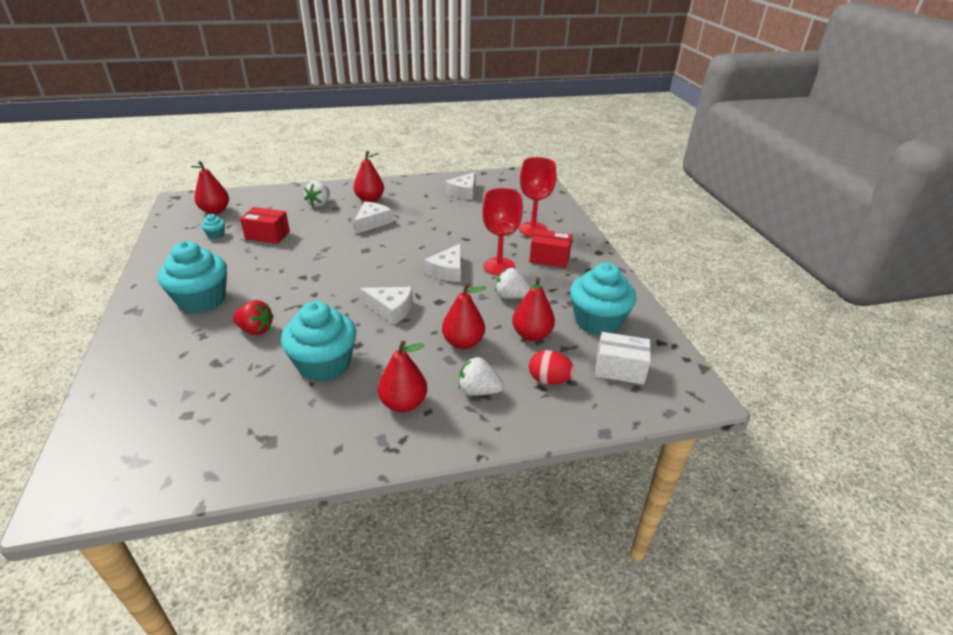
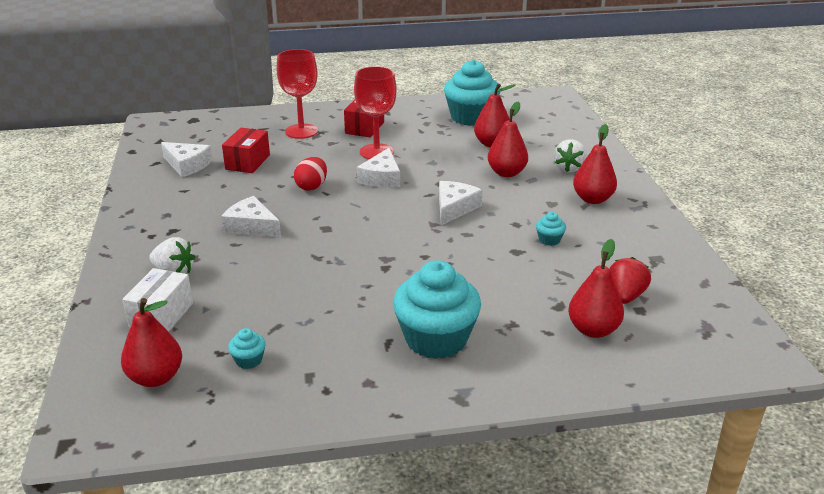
camera: 85 degrees left, 5 degrees down
red strawberry [233,300,274,335] -> red strawberry moved to [609,257,651,304]
red box [240,207,290,244] -> red box moved to [222,128,270,173]
turquoise cupcake [281,301,356,382] -> turquoise cupcake [536,212,566,246], size x0.41
red pear [354,151,384,202] -> red pear moved to [568,239,624,338]
white cheese [425,243,461,282] -> white cheese turned 75 degrees clockwise [357,148,400,188]
white strawberry [495,268,531,299] -> none
red egg [529,350,575,385] -> red egg moved to [294,157,327,191]
white box [595,332,651,385] -> white box moved to [122,268,193,332]

